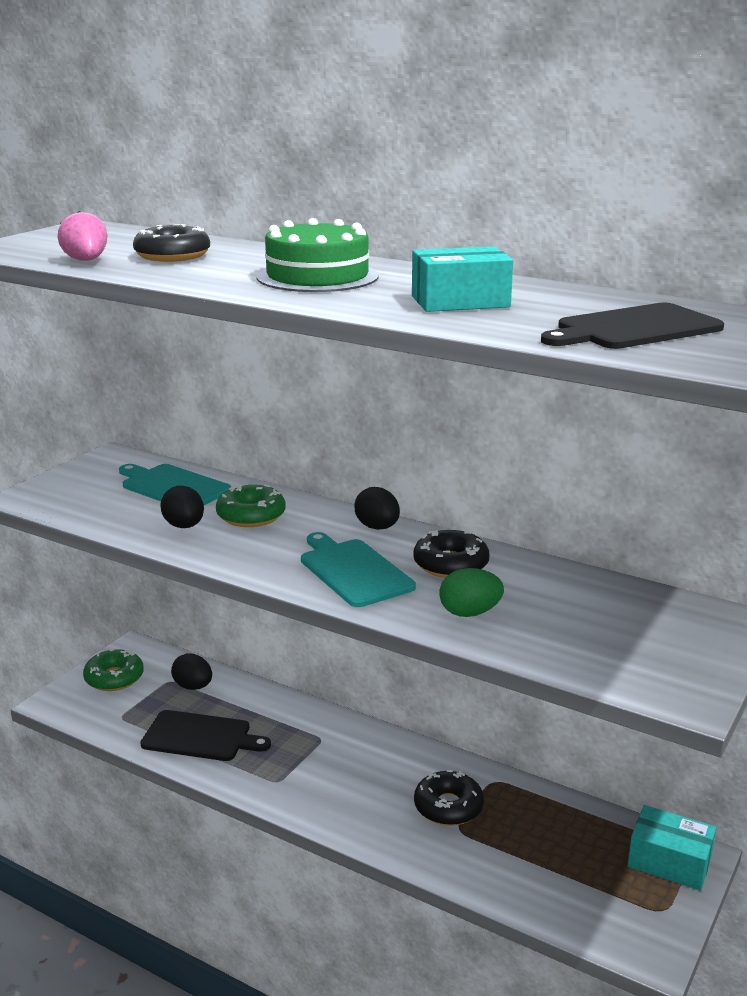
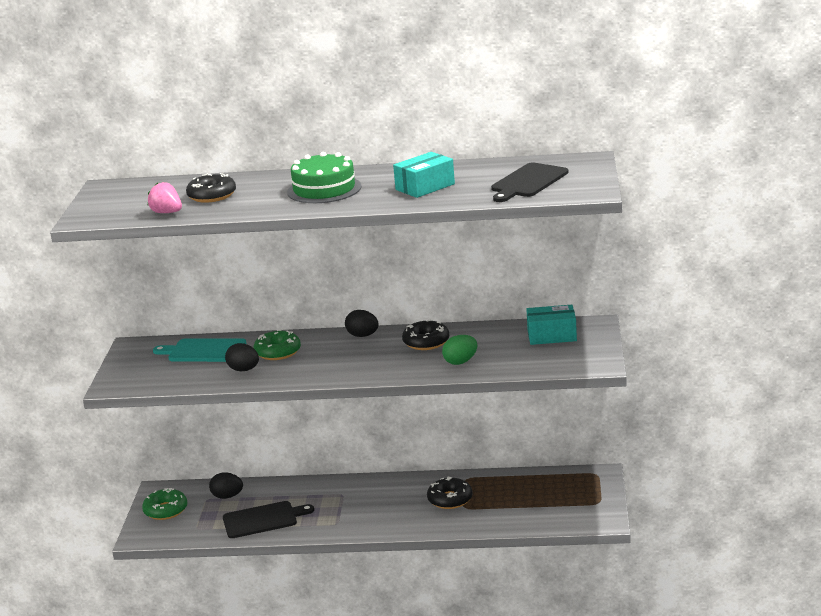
camera: 25 degrees left, 0 degrees up
turquoise cutting board [301,532,416,607] -> none
turquoise box [628,805,716,891] -> turquoise box moved to [526,305,577,345]

